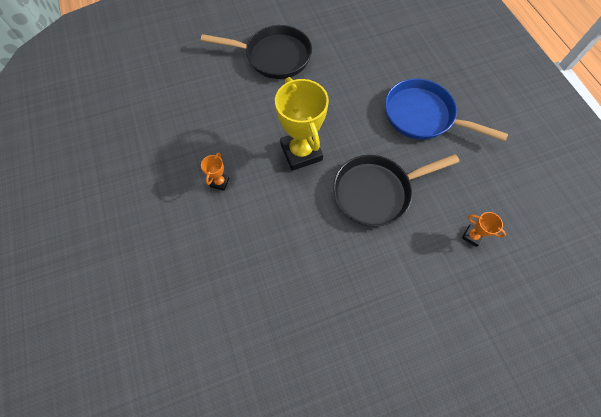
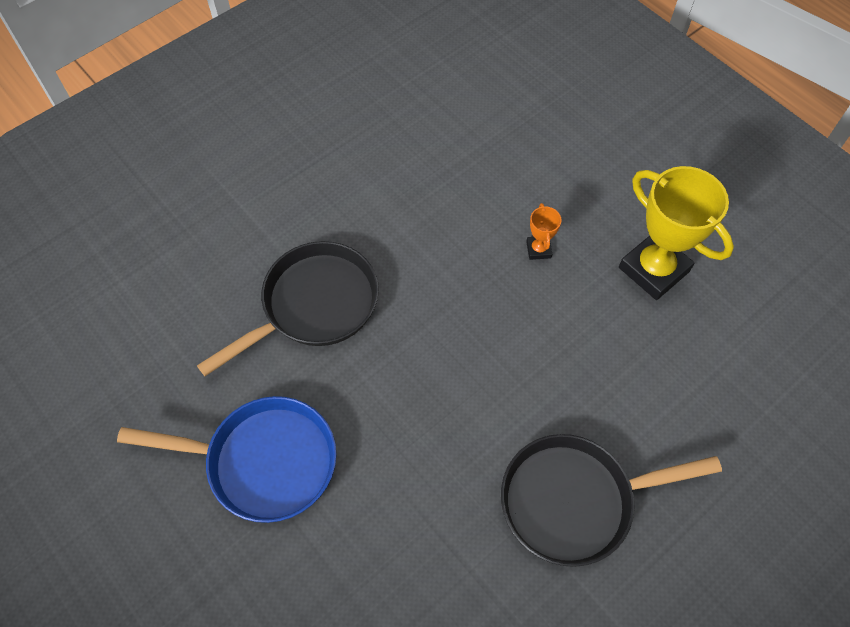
camera: 160 degrees right, 5 degrees down
yellow trophy [275,77,329,171] -> yellow trophy moved to [619,166,734,300]
orange trophy [462,212,506,247] -> none

